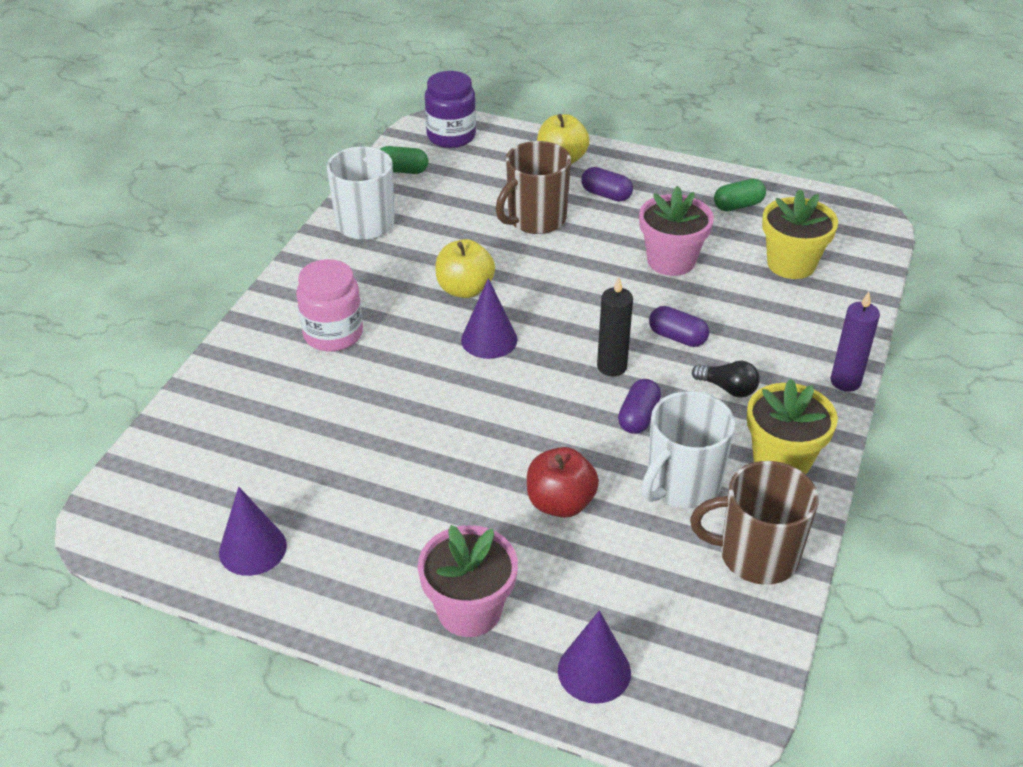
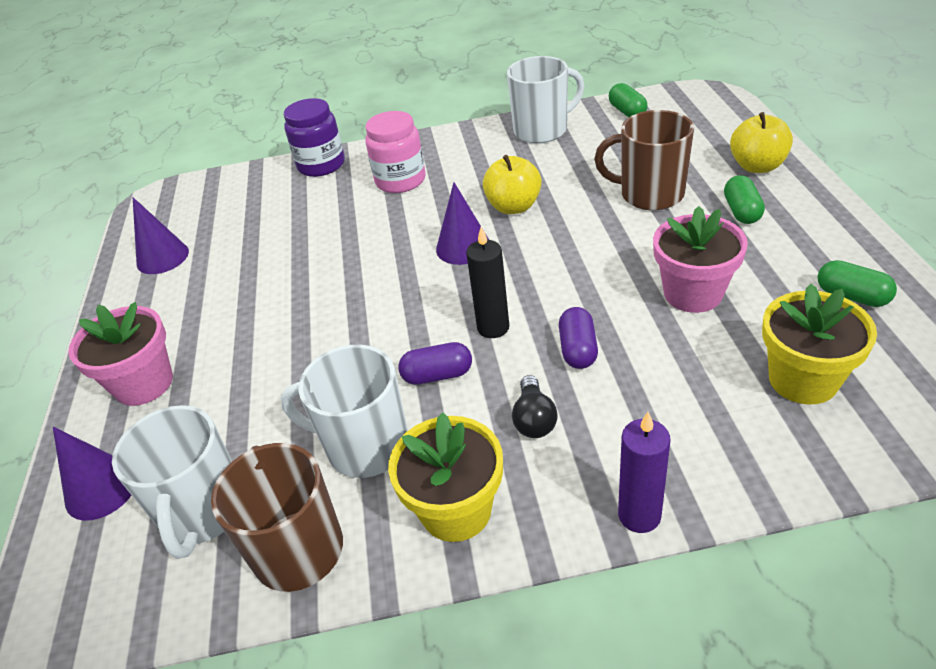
camera: 65 degrees right, 0 degrees up
purple jar [425,71,476,148] -> purple jar moved to [284,98,345,177]
red apple [527,447,599,518] -> none
purple capsule [581,167,633,202] -> green capsule [724,175,765,224]
none -> white mug [112,405,232,559]

